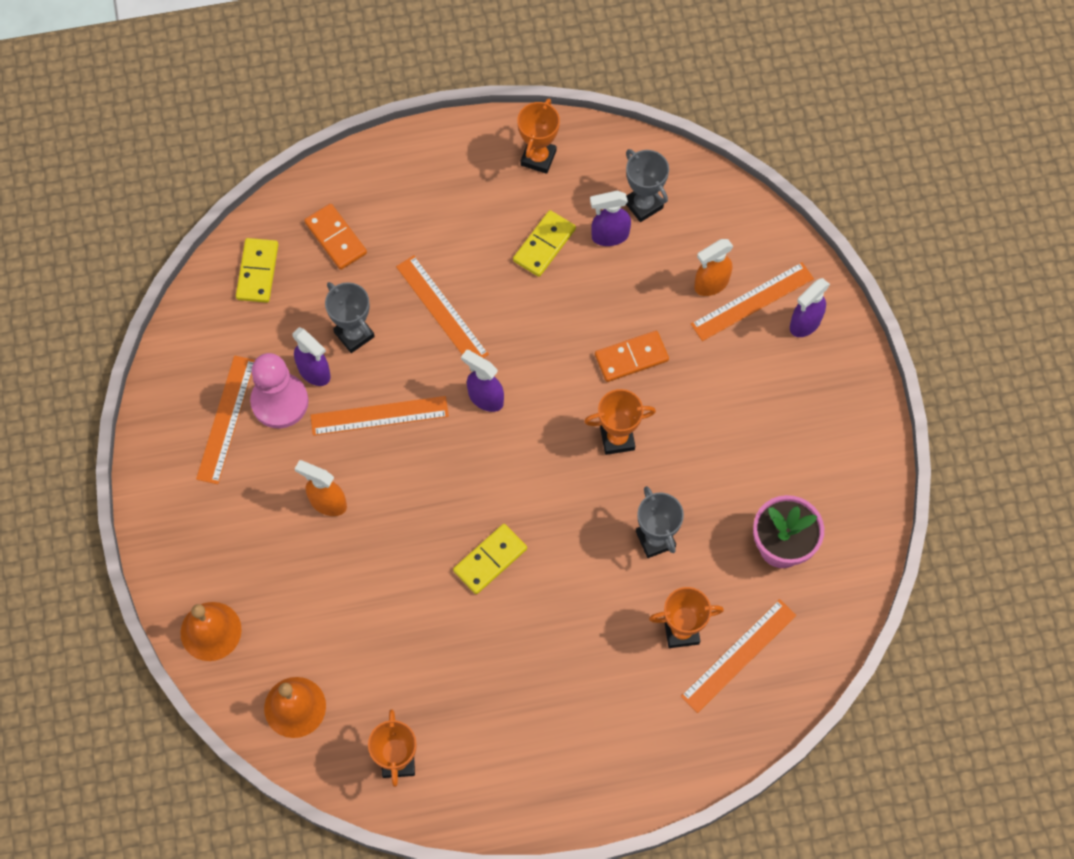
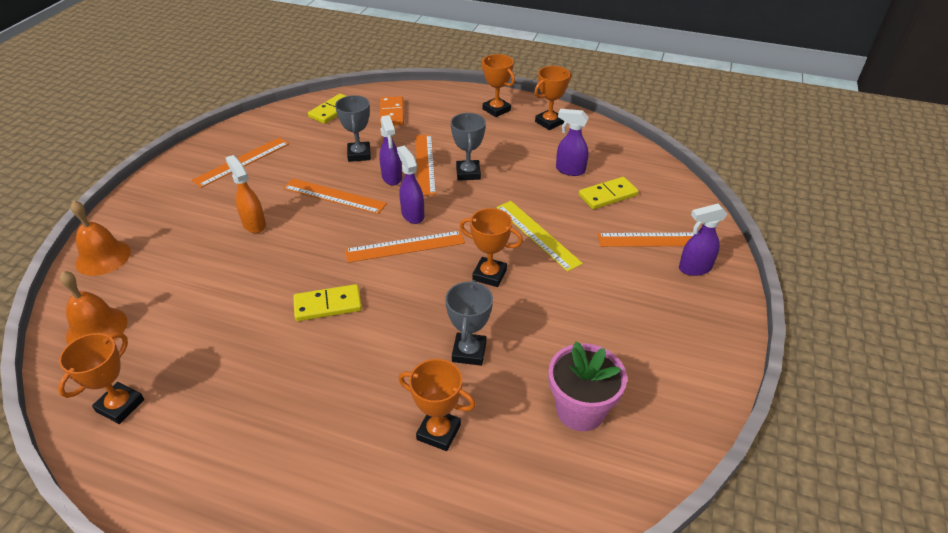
camera: 30 degrees right, 25 degrees down
pink pawn [250,353,309,429] -> none
purple spray bottle [292,327,331,386] -> purple spray bottle moved to [379,115,402,186]
yellow domino [513,210,576,277] -> yellow domino moved to [579,177,639,209]
orange domino [595,331,669,382] -> yellow ruler [496,201,583,272]
grey trophy [626,149,669,222] -> grey trophy moved to [451,113,486,181]
orange ruler [681,599,796,713] -> orange ruler moved to [345,231,465,263]
orange spray bottle [694,239,733,296] -> none
none -> orange trophy [481,54,515,117]

